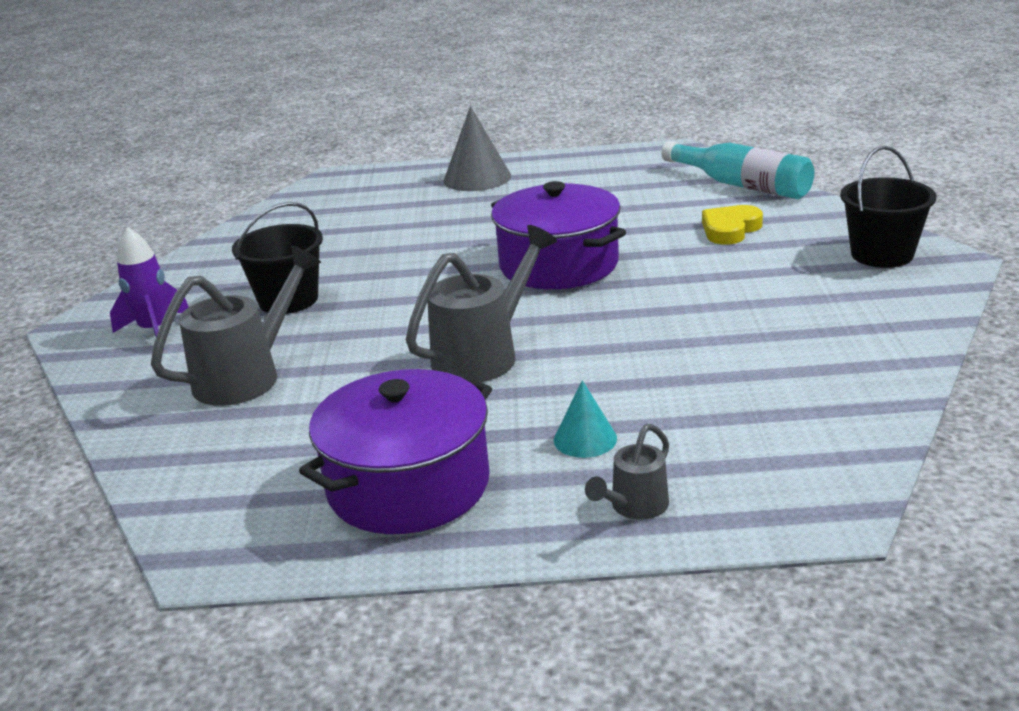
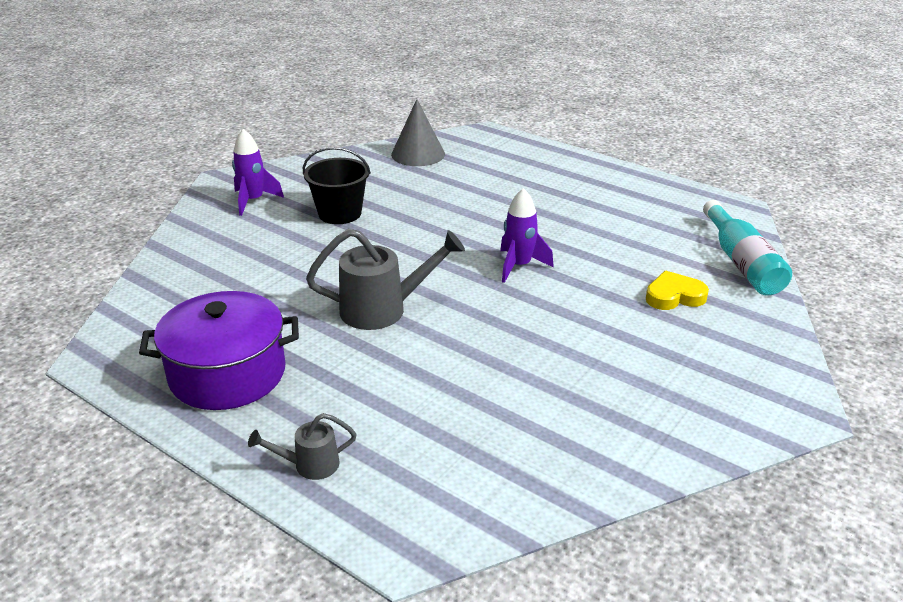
camera: 35 degrees right, 5 degrees up
grey watering can [151,246,321,406] -> none
grey cone [443,106,511,191] -> grey cone moved to [391,99,445,166]
purple pot [491,181,626,289] -> purple rocket [500,188,554,283]
turquoise cone [554,380,617,458] -> none
black bucket [840,146,937,268] -> none

